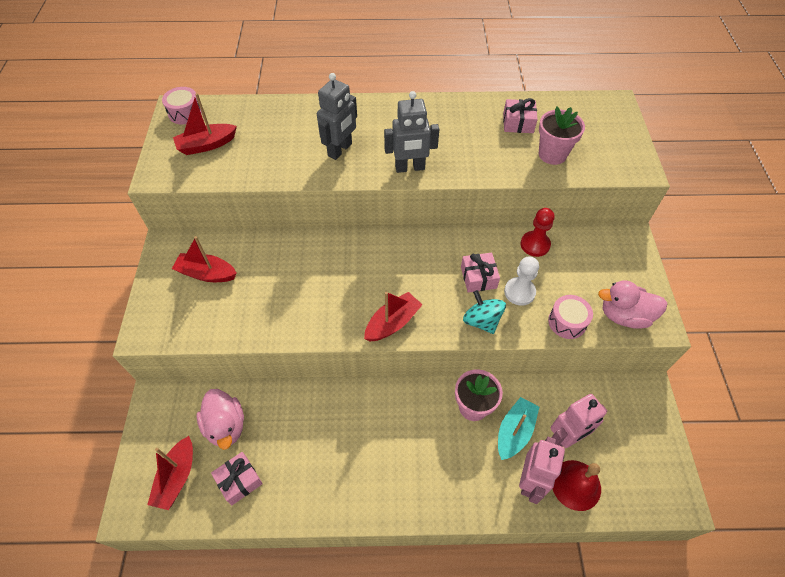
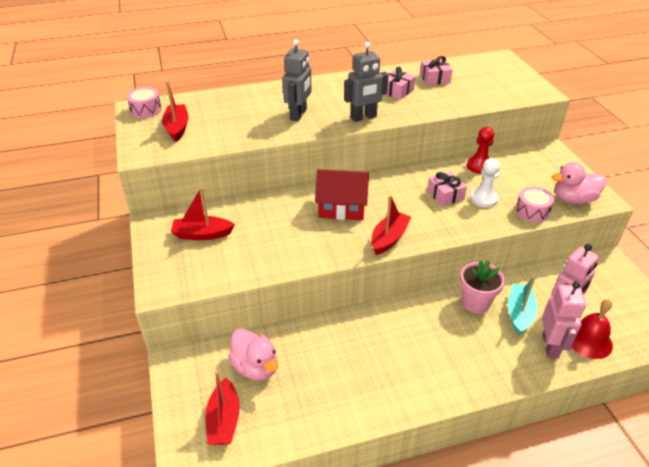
camera: 15 degrees left, 15 degrees down
red boat [173,93,237,155] -> red boat turned 120 degrees clockwise [162,81,189,142]
pink gift [211,452,263,505] -> pink gift moved to [386,67,415,100]
turquoise spinning top [463,290,506,334] -> none
pink flower pot [539,106,585,165] -> none
none -> red house [315,169,369,220]

